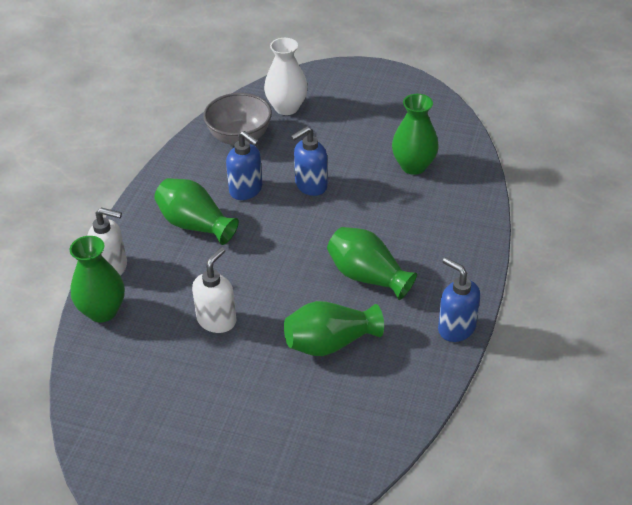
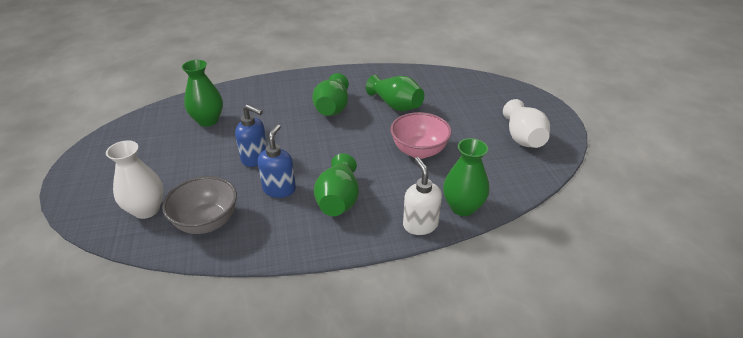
camera: 120 degrees left, 5 degrees down
white soap dispenser [192,247,237,333] -> pink bowl [390,112,452,159]
blue soap dispenser [438,257,480,342] -> none
none -> white vase [503,99,550,148]

